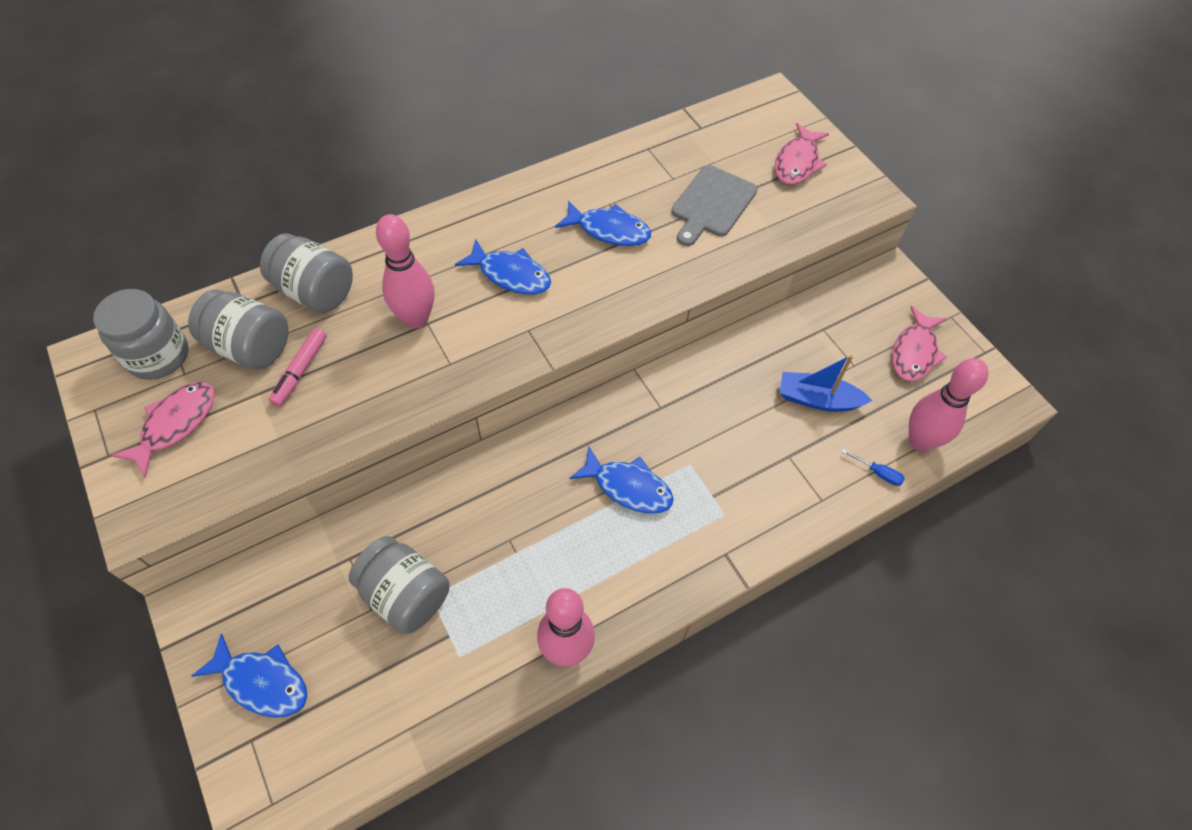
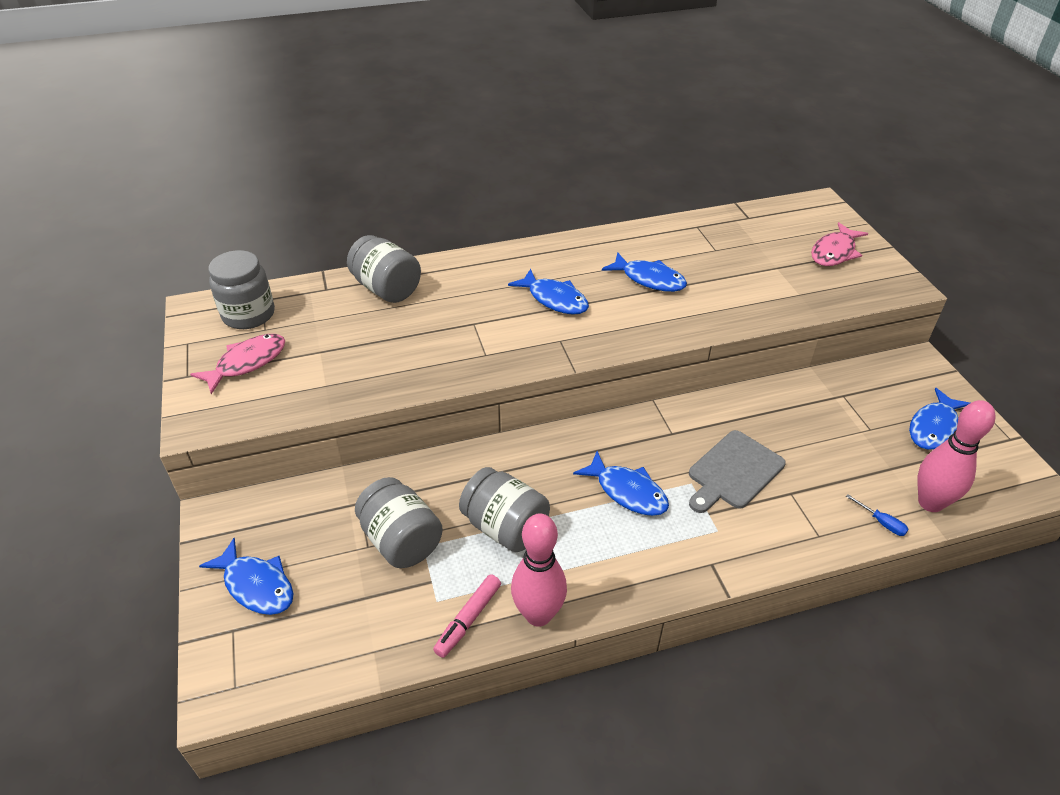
camera: 15 degrees right, 15 degrees down
grey jar [188,289,289,370] -> grey jar moved to [459,467,550,552]
pink marker [269,328,327,407] -> pink marker moved to [433,574,501,658]
pink bowling pin [376,214,435,329] -> none
grey cutting board [672,165,757,246] -> grey cutting board moved to [689,430,786,513]
blue boat [780,355,873,411] -> none
pink fish [892,306,947,381] -> blue fish [909,388,970,450]

